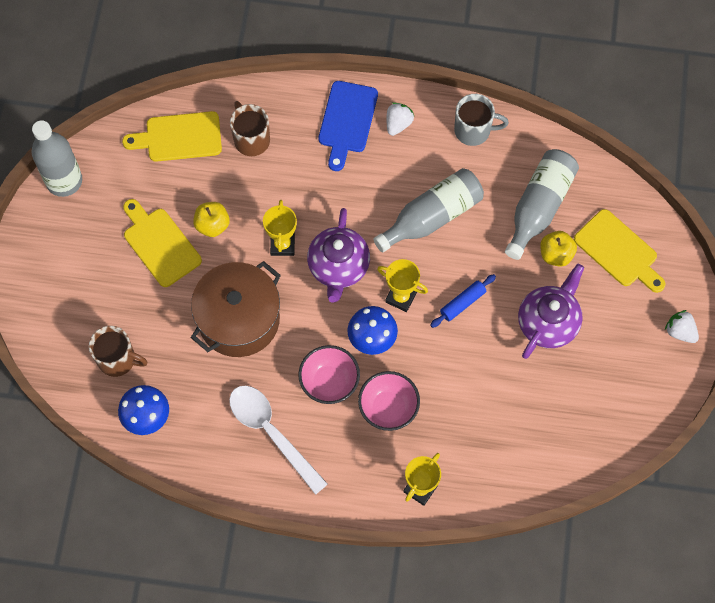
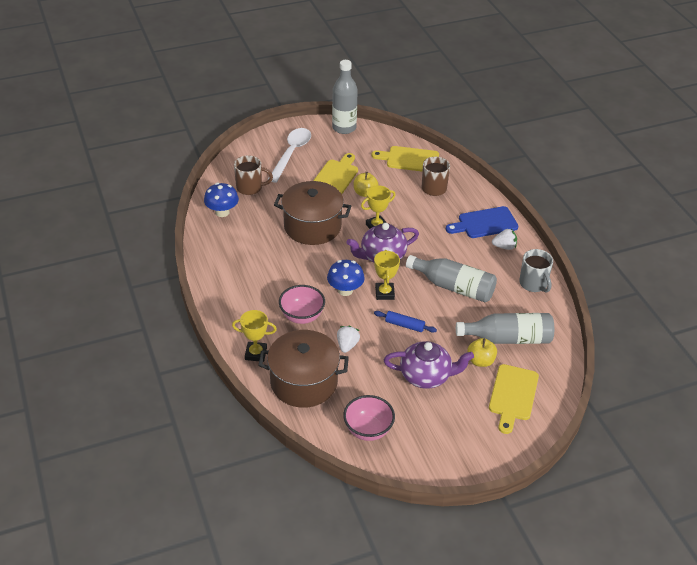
camera: 60 degrees right, 25 degrees down
brown mug [89,326,148,377] -> brown mug turned 75 degrees counterclockwise [234,155,273,195]
yellow cutting board [122,111,222,162] -> yellow cutting board turned 45 degrees counterclockwise [371,146,439,172]
white spoon [229,386,328,495] -> white spoon moved to [267,128,311,183]
pink bowl [298,345,360,404] -> pink bowl moved to [343,395,395,441]
white strawberry [665,310,699,343] -> white strawberry moved to [337,325,360,353]
none -> brown pot [258,330,349,408]

